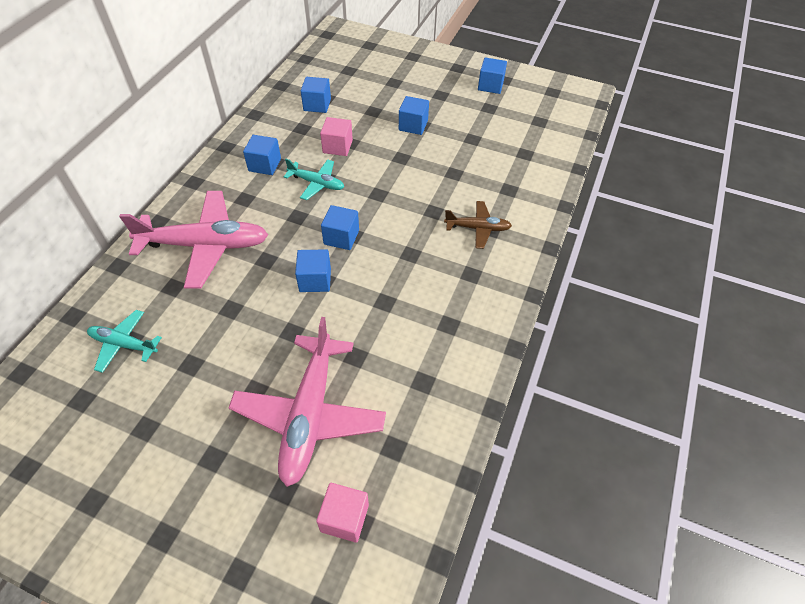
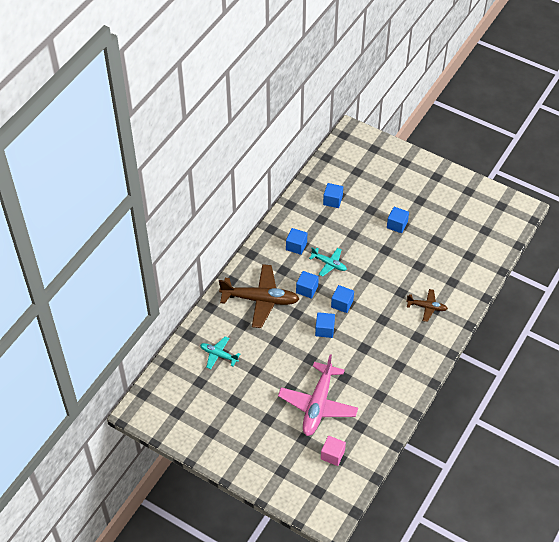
camera: 10 degrees right, 0 degrees up
pink plane [119,191,268,289] -> brown plane [219,264,299,328]
pink cube [320,117,353,156] -> none
blue cube [478,58,507,94] -> blue cube moved to [296,271,319,299]

